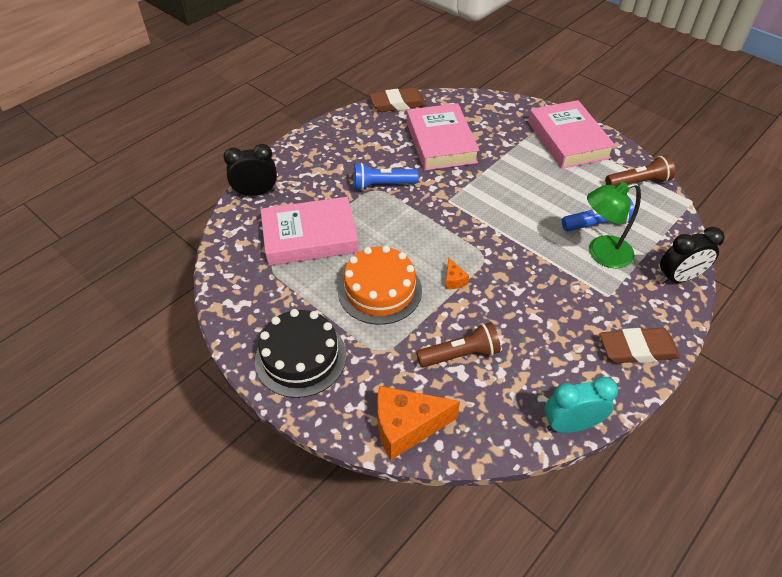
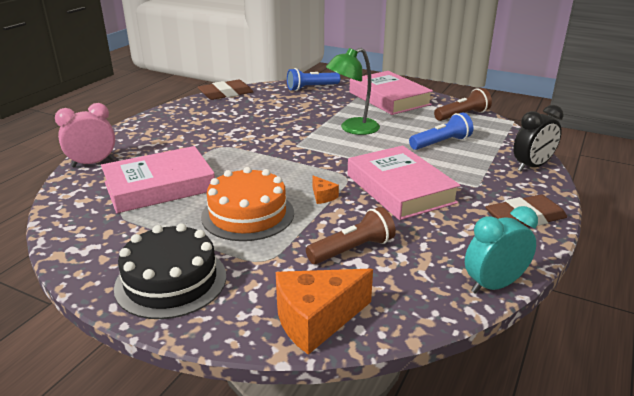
camera: 15 degrees left, 20 degrees down
black clock [223,144,277,196] -> pink clock [55,103,115,167]
blue flashlight [353,163,419,191] -> blue flashlight moved to [287,68,340,91]
pink book [407,103,480,171] -> pink book moved to [347,145,461,220]
green lamp [587,182,641,268] -> green lamp moved to [326,48,380,135]

